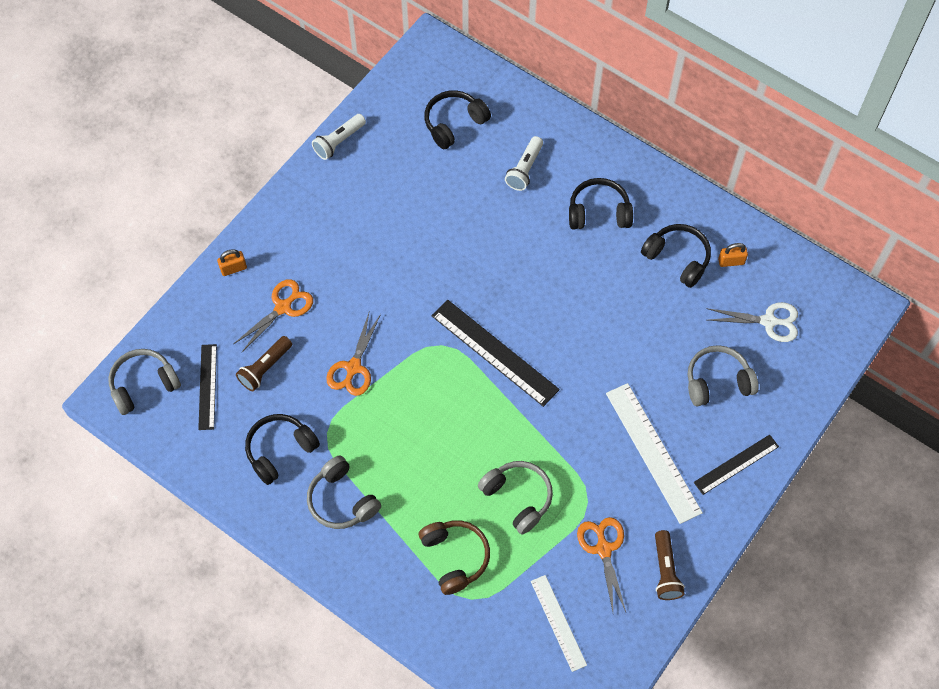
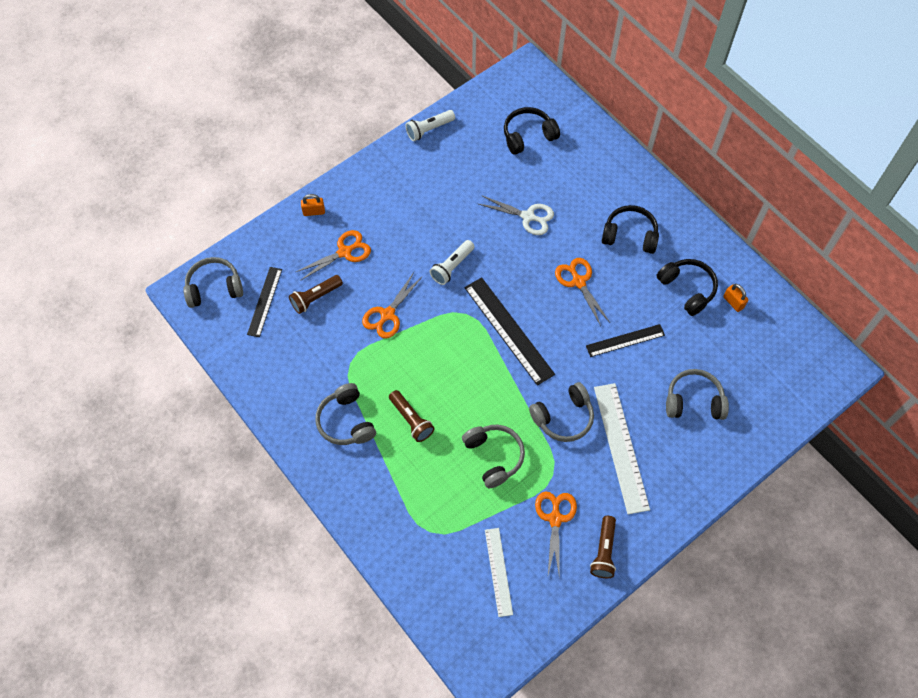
camera: 15 degrees right, 0 degrees up
black headphones [245,414,320,485] -> none
brown headphones [419,520,490,595] -> none
white flashlight [505,136,543,191] -> white flashlight moved to [430,240,475,285]
black ruler [694,435,779,495] -> black ruler moved to [586,324,665,357]
white scissors [706,302,798,342] -> white scissors moved to [479,195,554,235]
orange padlock [718,243,748,267] -> orange padlock turned 45 degrees clockwise [723,284,748,312]
none -> brown flashlight [389,390,435,442]
none -> grey headphones [529,382,594,442]
none -> orange scissors [555,258,610,326]

